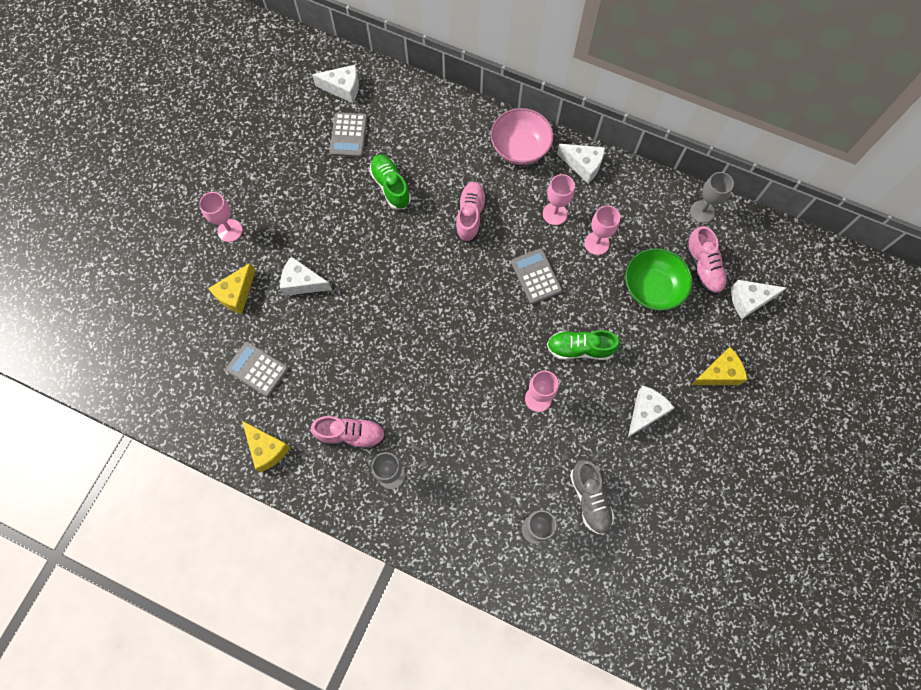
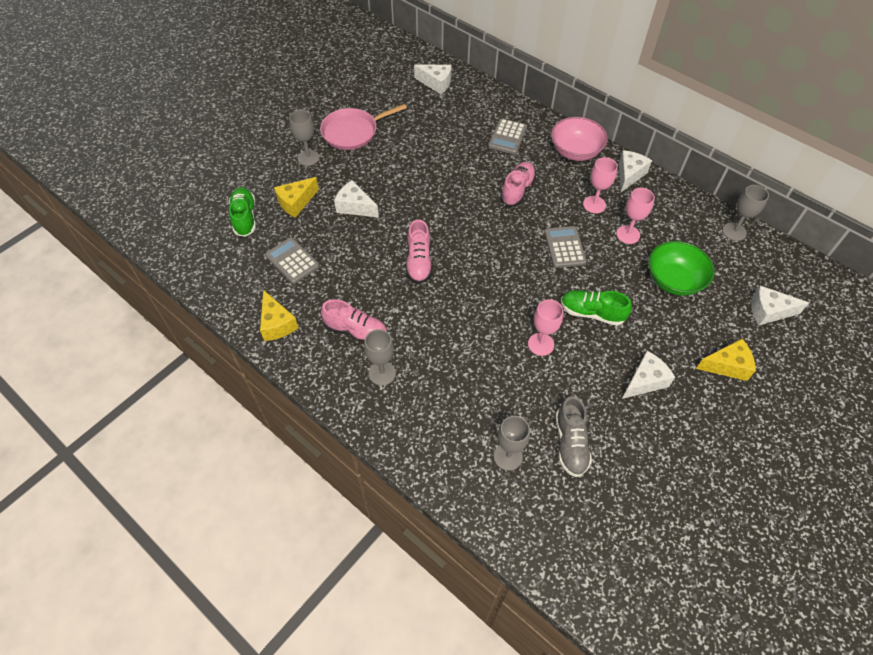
camera: 15 degrees right, 15 degrees down
pink goblet [199,192,243,242] -> grey goblet [289,110,319,166]
grey calculator [330,112,368,157] -> grey calculator moved to [488,118,527,154]
green shoe [369,155,411,209] -> green shoe moved to [229,187,256,237]
white cheese [557,144,605,184] -> white cheese turned 105 degrees counterclockwise [619,150,652,193]
pink shoe [685,226,728,295] -> pink shoe moved to [406,219,433,284]
none -> pink pan [320,104,407,150]

